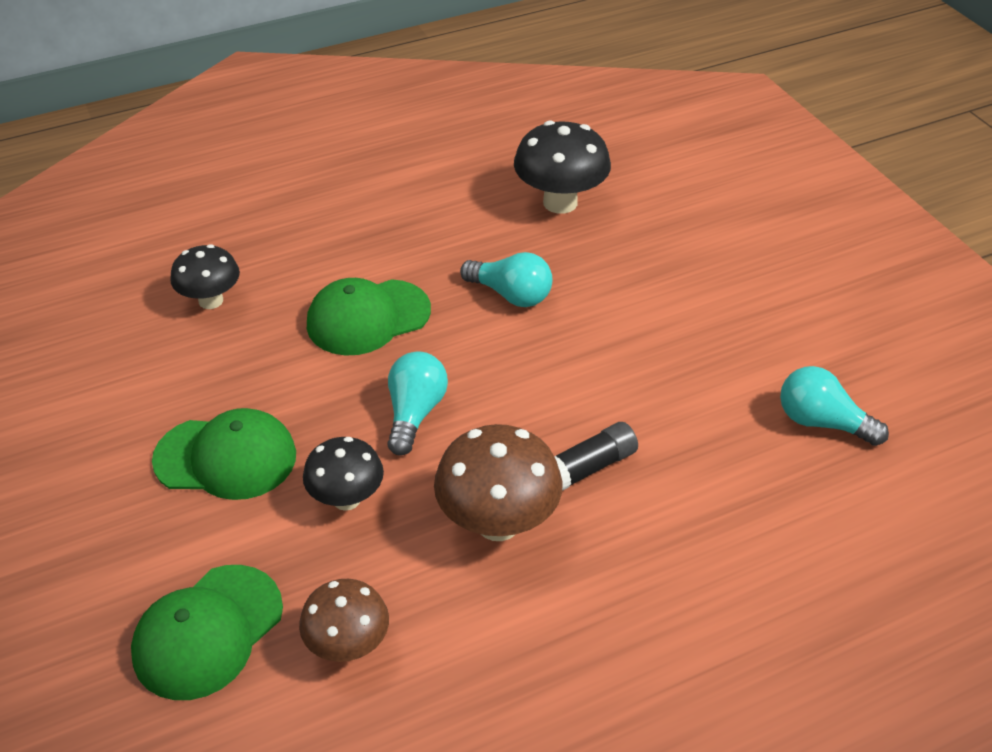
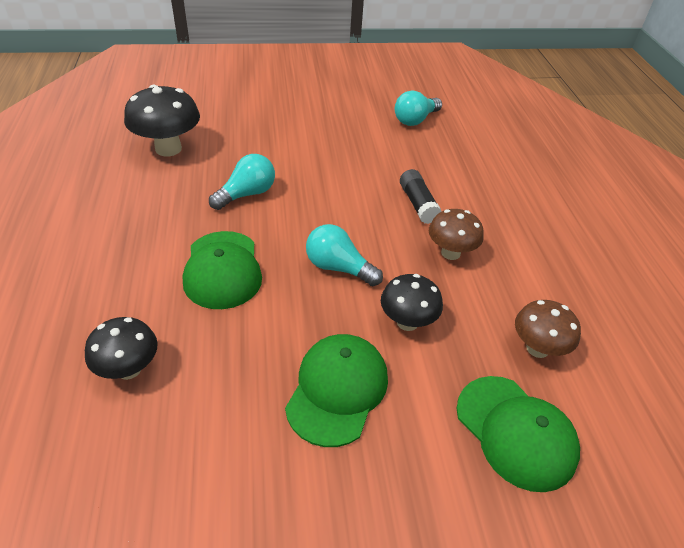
camera: 75 degrees left, 0 degrees up
brown mushroom [434,424,563,541] -> brown mushroom [429,209,484,260], size x0.65

